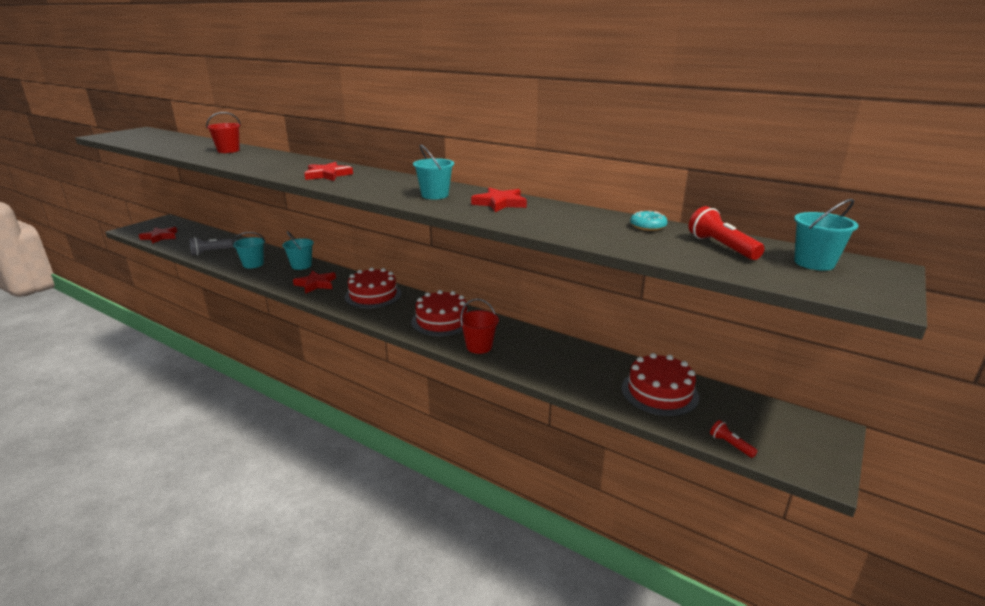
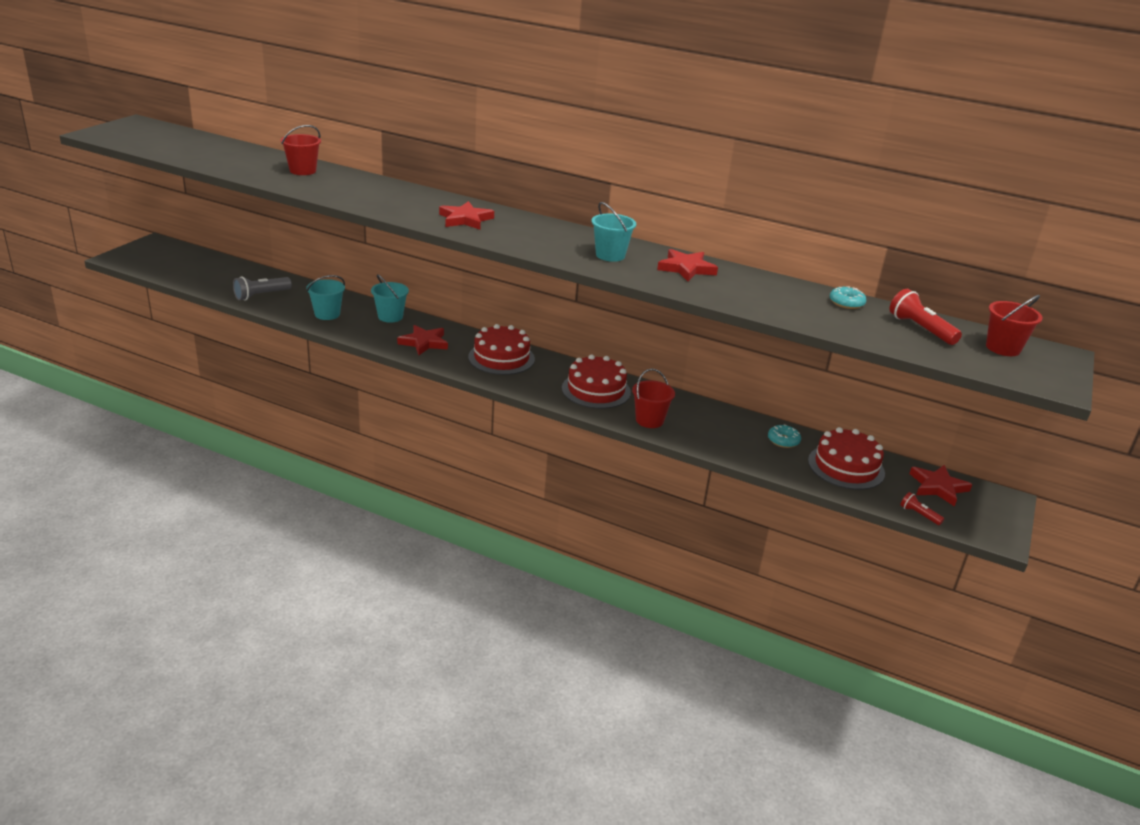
camera: 10 degrees left, 5 degrees up
red star [139,227,177,244] -> red star moved to [909,465,972,507]
turquoise bucket [794,199,858,271] -> red bucket [986,295,1043,356]
none -> turquoise donut [768,425,801,448]

